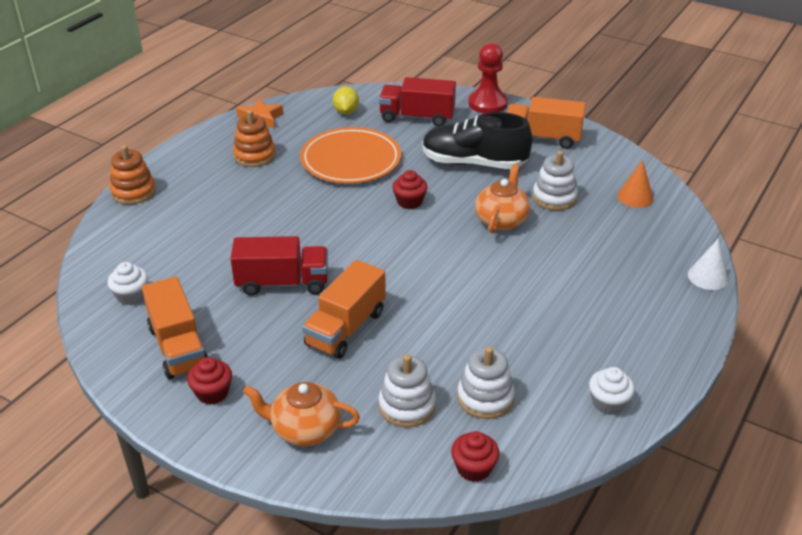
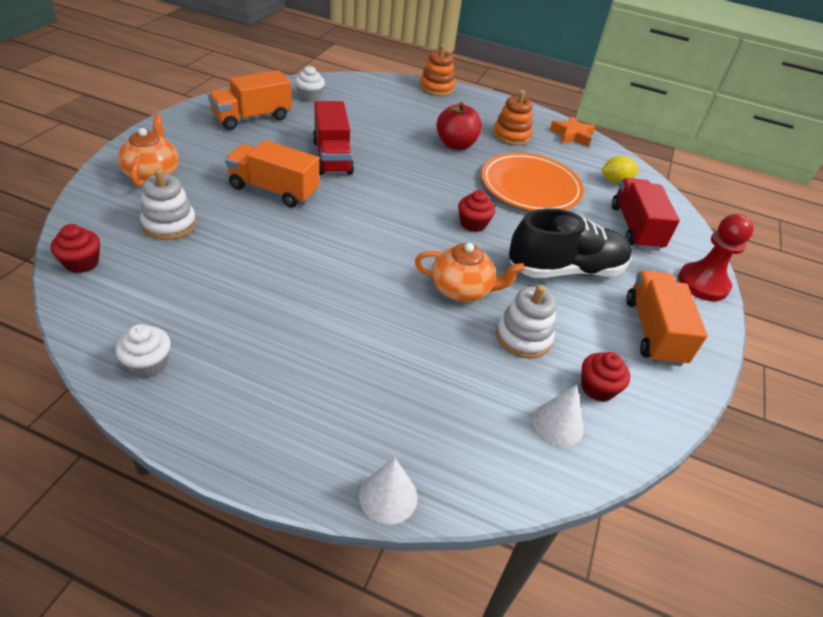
camera: 75 degrees right, 5 degrees up
red cupcake [187,357,232,405] -> red cupcake moved to [581,352,630,402]
black shoe [422,112,532,169] -> black shoe turned 75 degrees clockwise [509,208,632,278]
white stacking toy [457,346,515,419] -> none
orange cone [617,160,654,208] -> white cone [533,385,583,447]
none -> red apple [436,102,482,150]

